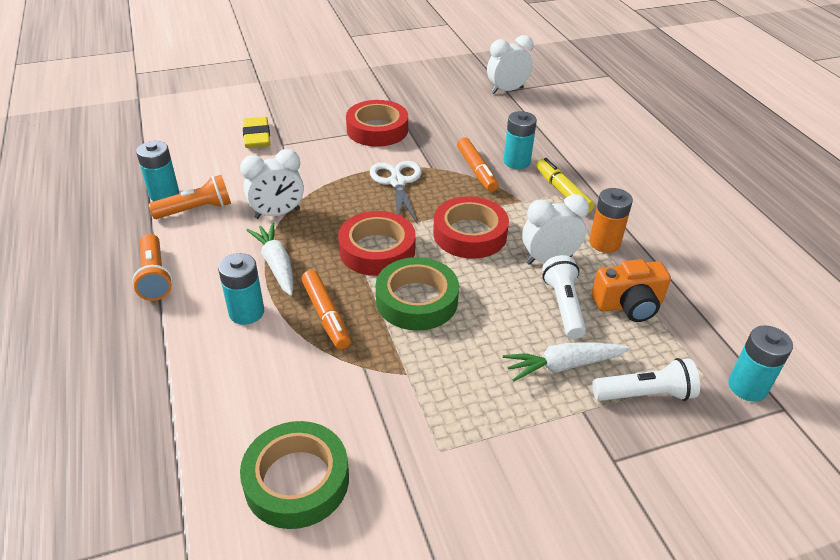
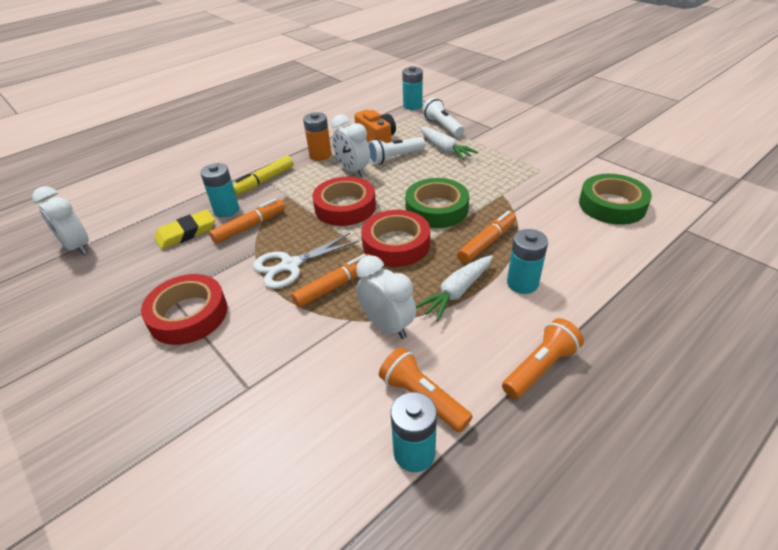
camera: 110 degrees left, 0 degrees up
yellow eraser [243,117,270,148] -> yellow eraser moved to [154,210,215,250]
none -> orange marker [291,254,370,308]

